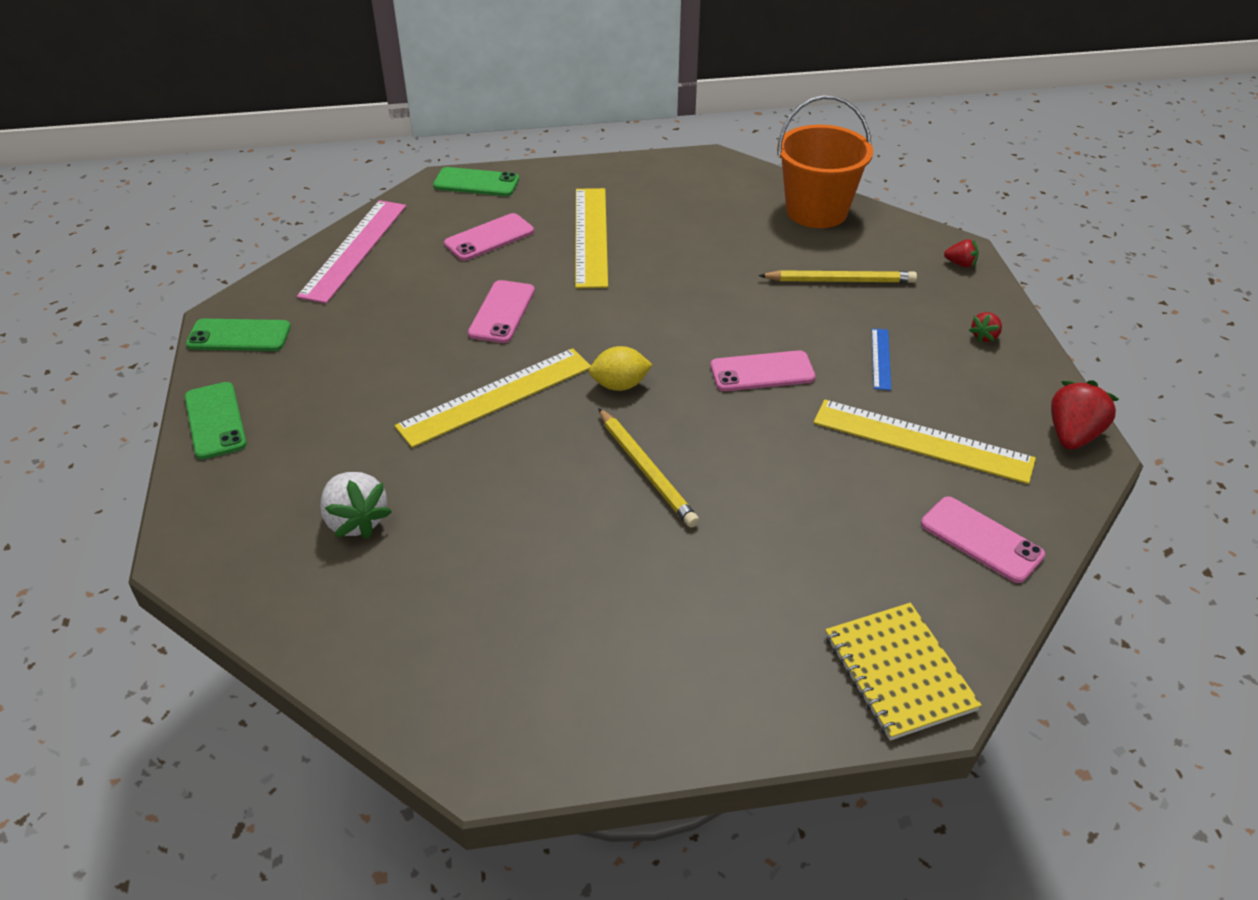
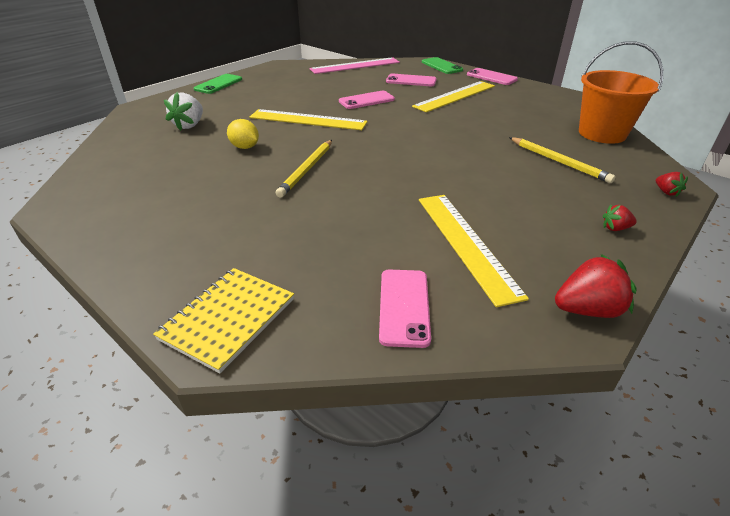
camera: 50 degrees right, 5 degrees down
green phone [186,319,291,351] -> none
yellow lemon [589,346,653,391] -> yellow lemon moved to [227,119,259,149]
pink phone [710,350,815,391] -> pink phone moved to [467,68,518,85]
blue ruler [872,328,891,391] -> none

